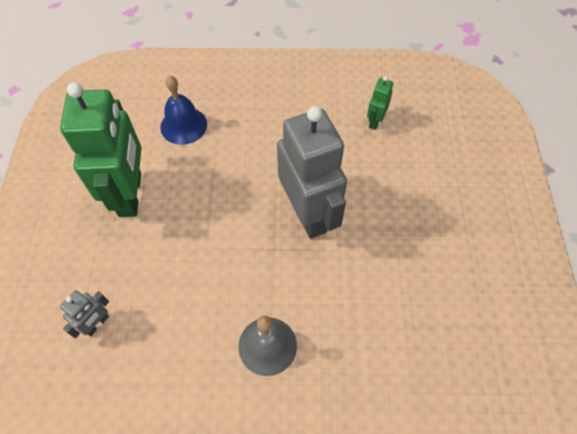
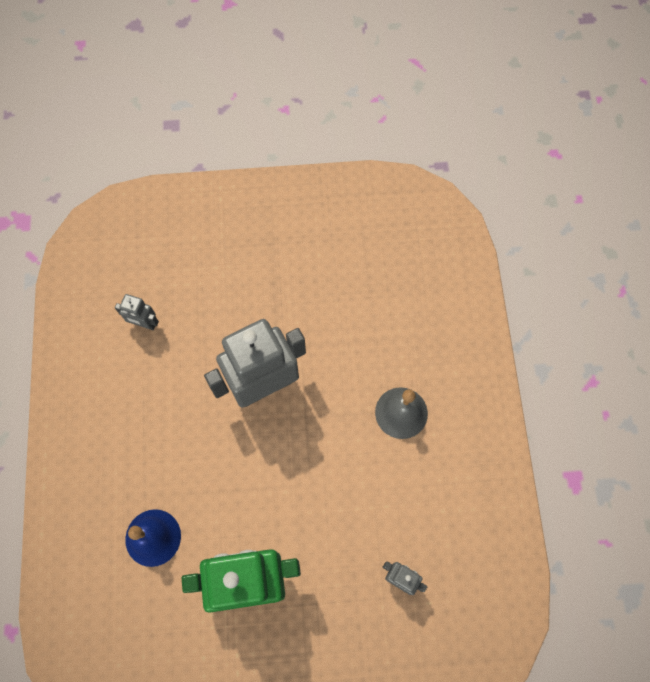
camera: 95 degrees left, 10 degrees up
green robot [367,76,393,130] -> grey robot [115,294,159,330]

